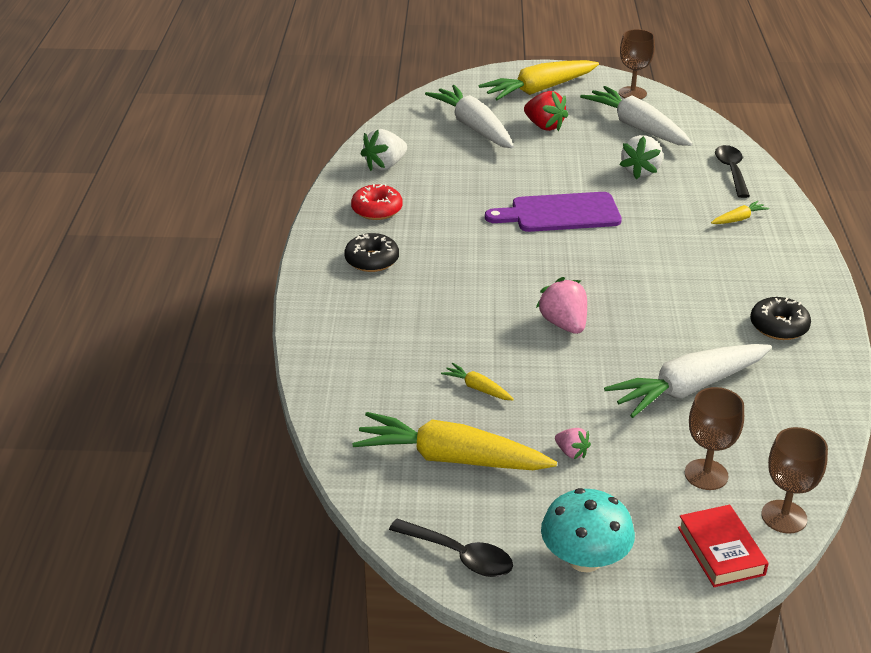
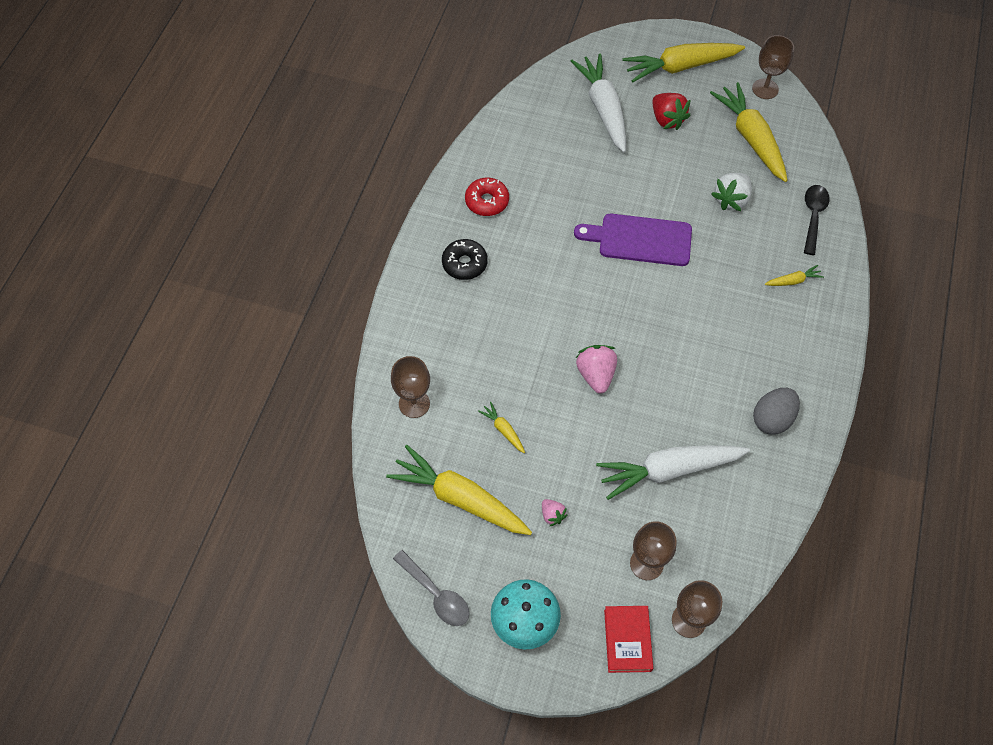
camera: 15 degrees right, 25 degrees up
white strawberry [361,129,407,171] -> none
black spoon [389,519,513,577] -> grey spoon [393,550,470,626]
white carrot [580,86,693,146] -> yellow carrot [710,82,788,182]
black donut [750,297,811,340] -> grey egg [753,388,800,435]
none -> brown goblet [391,356,430,418]

